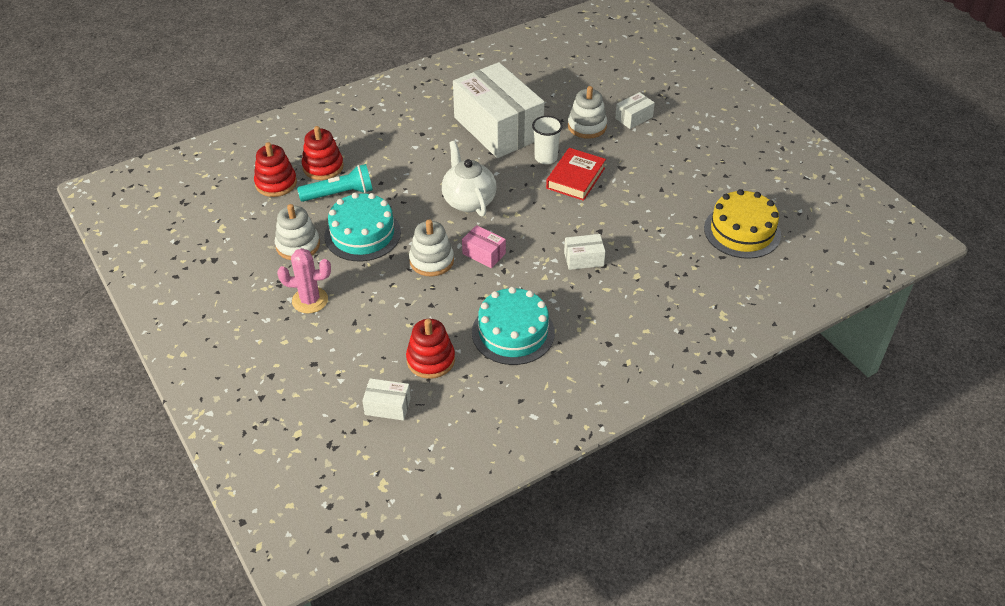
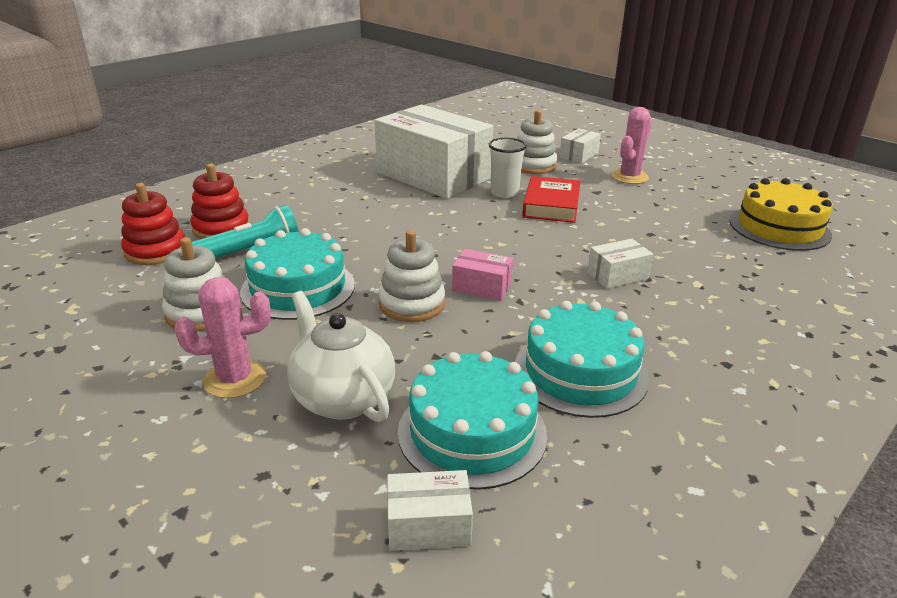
camera: 15 degrees left, 15 degrees down
red stacking toy [406,319,455,379] -> turquoise cake [398,351,547,490]
white teapot [442,141,497,216] -> white teapot moved to [287,291,395,422]
none -> pink cactus [611,107,652,184]

